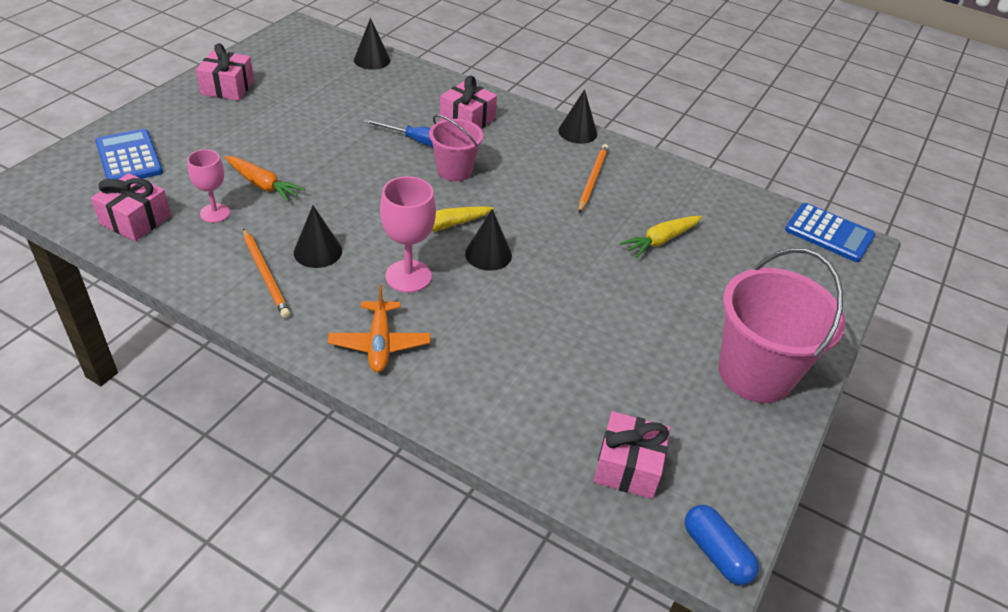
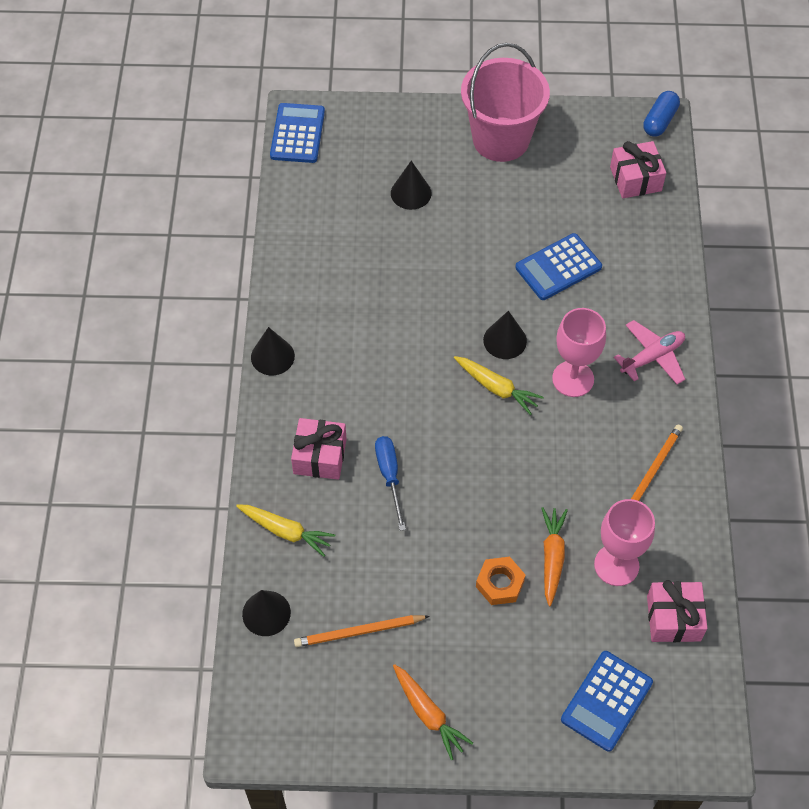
camera: 115 degrees left, 15 degrees up
pink goblet [187,149,230,223] -> pink goblet [594,499,655,586], size x1.51
pink gift [196,43,254,101] -> orange carrot [393,664,473,760]
black cone [294,206,342,268] -> black cone moved to [391,161,432,210]
orange plane [328,284,430,372] -> pink plane [614,320,685,384]
pink bucket [429,115,483,181] -> none
orange pencil [578,144,609,213] -> orange pencil moved to [294,615,430,647]
yellow carrot [620,216,702,258] -> yellow carrot moved to [236,504,335,557]
none -> orange nut [476,557,525,605]
none -> blue calculator [515,233,602,300]

